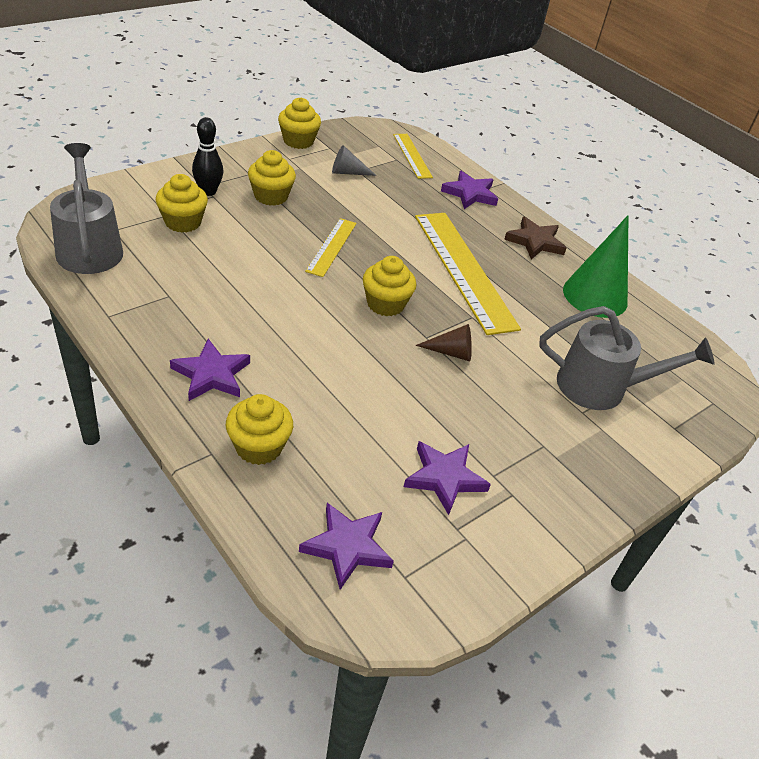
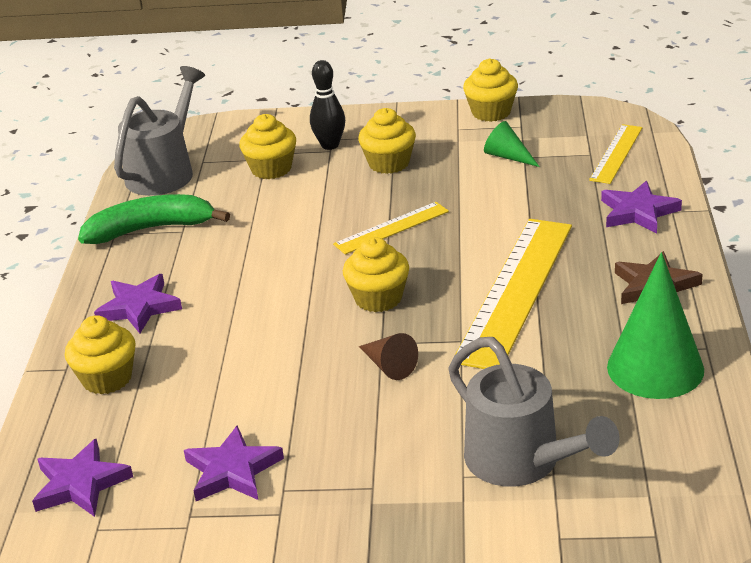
camera: 50 degrees right, 10 degrees down
grey cone [332,145,377,176] -> green cone [484,121,540,167]
none -> green banana [78,194,230,244]

